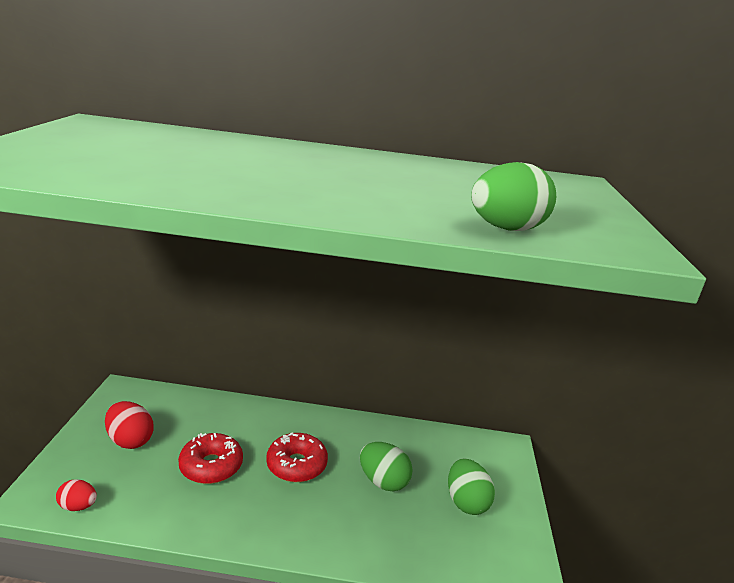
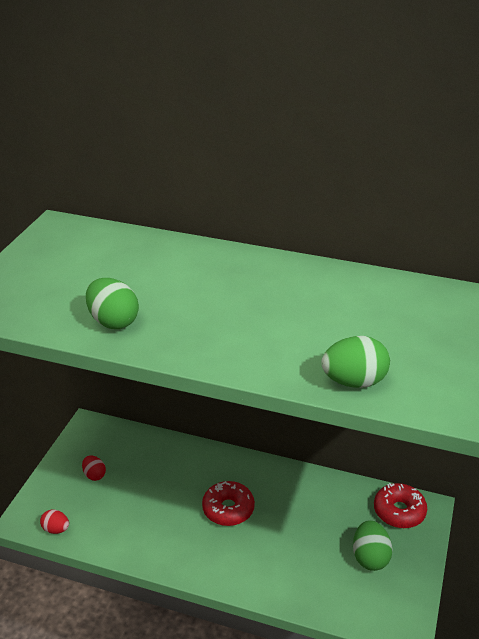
camera: 15 degrees right, 10 degrees up
red egg [105,401,154,449] -> red egg [82,455,106,481], size x0.62
red donut [178,433,243,484] -> red donut moved to [374,483,427,528]
green egg [360,442,413,491] -> green egg moved to [86,278,139,329]

